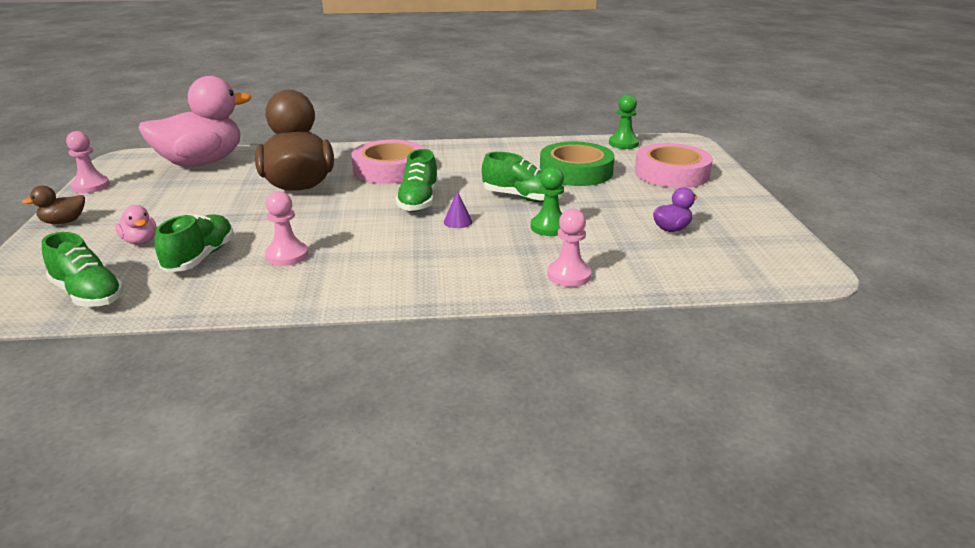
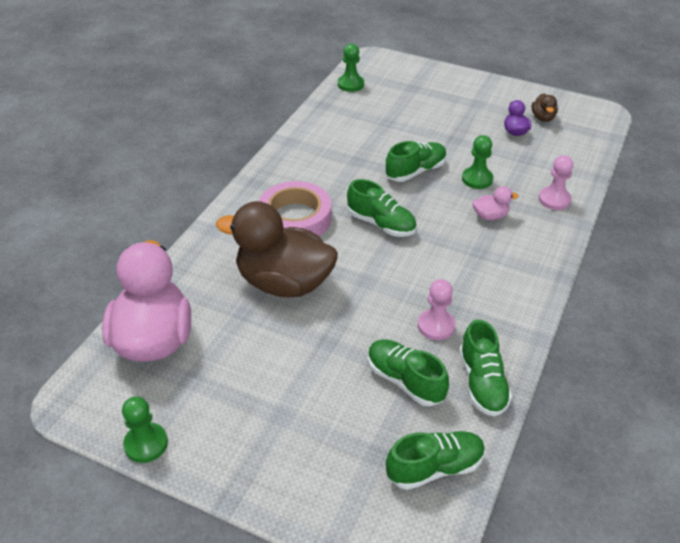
camera: 60 degrees left, 15 degrees up
brown duck [22,186,85,224] -> brown duck moved to [532,93,558,122]
pink pawn [66,131,110,193] -> green pawn [122,397,168,463]
pink duck [115,205,156,245] -> pink duck moved to [473,186,519,220]
purple cone [444,191,472,228] -> none
green tape [540,142,614,186] -> none
pink tape [635,143,713,188] -> none
none -> green shoe [459,319,512,417]

